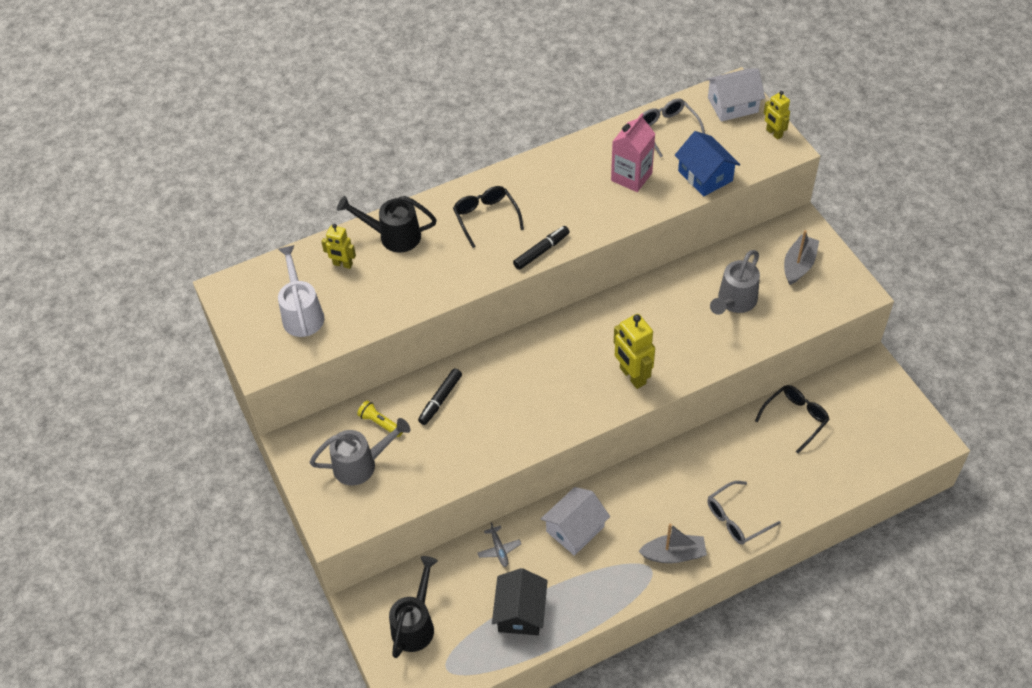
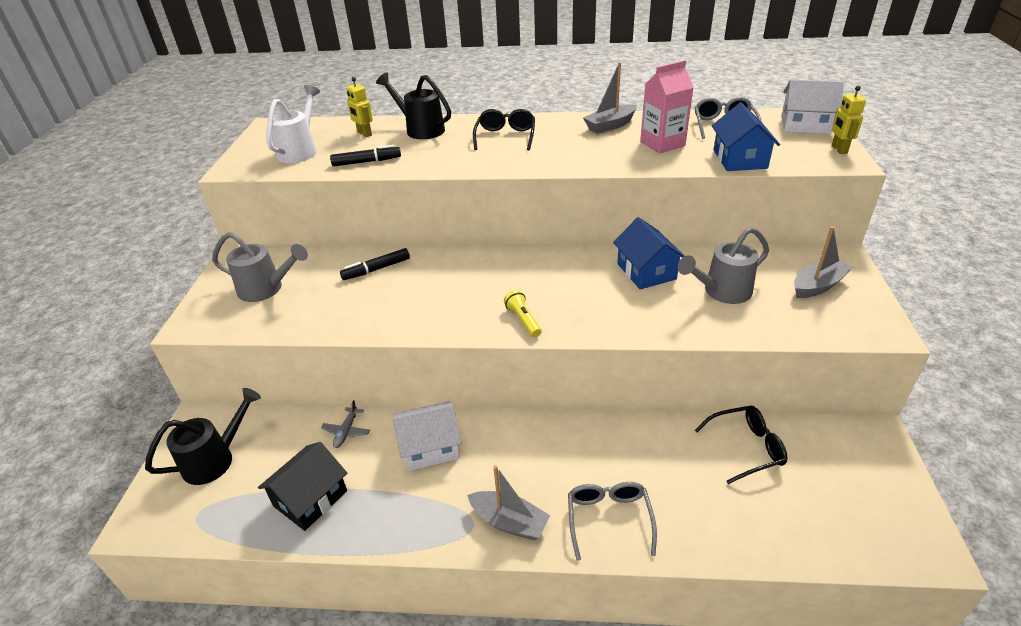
camera: 30 degrees right, 15 degrees down
yellow flashlight [357,400,403,437] -> yellow flashlight moved to [504,290,542,337]
black marker [513,226,569,270] -> black marker moved to [330,145,401,166]
yellow robot [614,314,655,389] -> none
grey glasses [707,481,781,545] -> grey glasses turned 90 degrees clockwise [568,482,657,561]
none -> grey boat [583,62,637,134]
none -> blue house [613,217,684,289]

